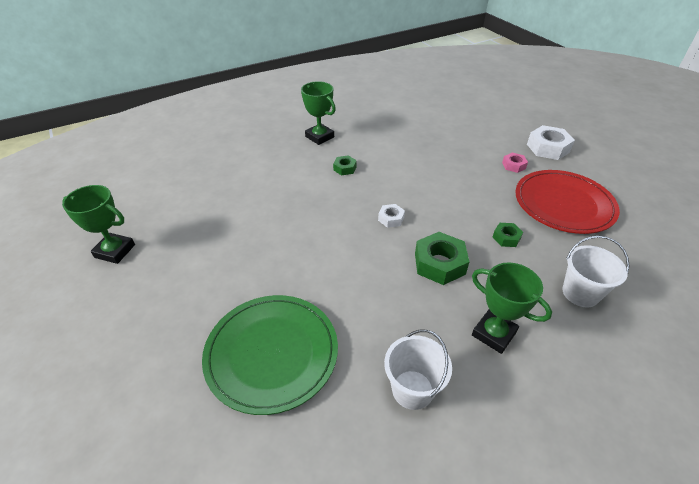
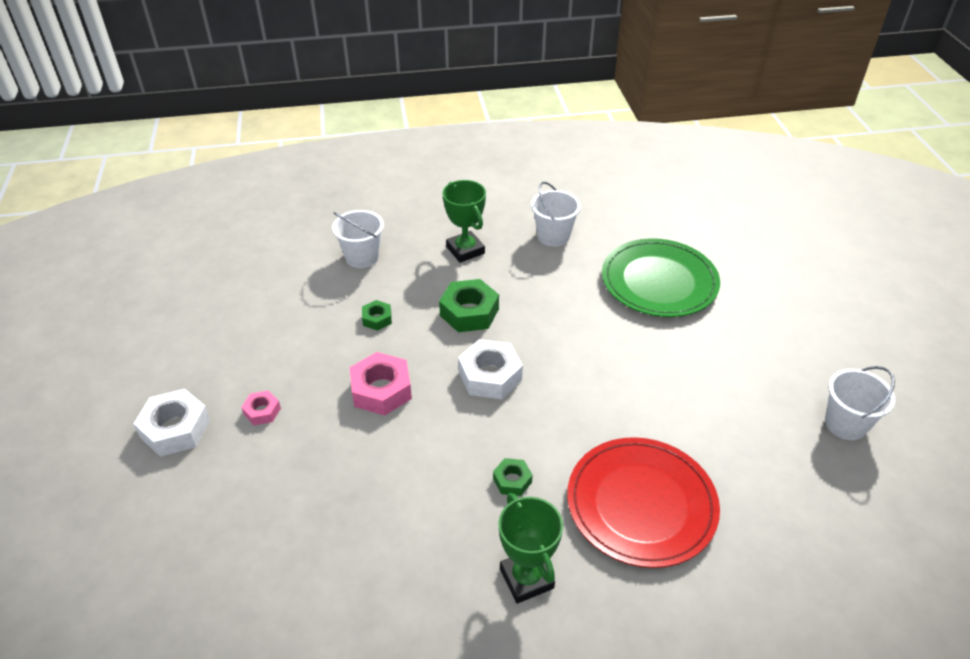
camera: 160 degrees left, 0 degrees up
green trophy [62,185,135,264] -> white bucket [825,366,895,440]
white nut [378,204,405,228] -> white nut [458,339,523,399], size x1.84
red plate [515,170,620,234] -> red plate moved to [567,437,720,568]
none -> pink nut [350,352,412,416]

